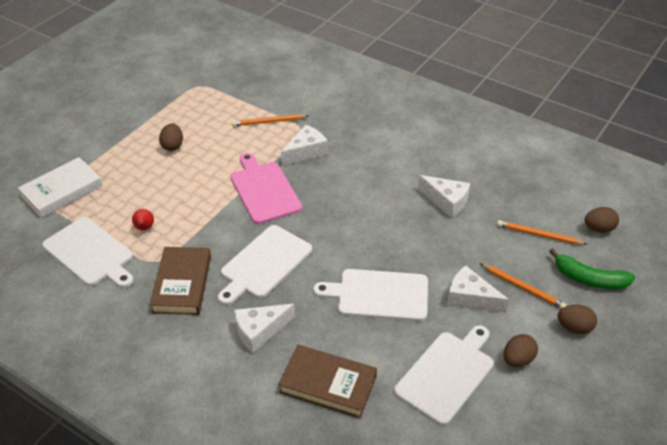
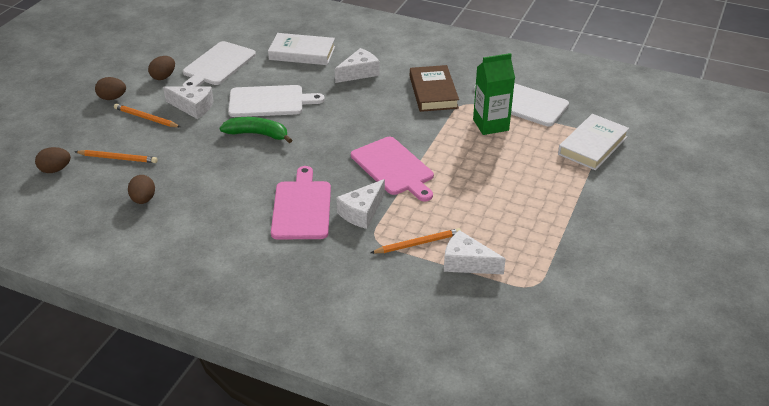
camera: 170 degrees right, 5 degrees down
red pear [132,209,154,230] -> green carton [473,53,515,135]
brown egg [159,124,183,151] -> brown egg moved to [128,175,155,204]
white cutting board [218,225,312,305] -> none
brown book [278,345,377,418] -> white book [268,33,335,65]
white cheese [418,175,470,218] -> white cheese moved to [444,230,506,274]
green banana [549,248,635,290] -> green banana moved to [220,117,292,143]
none -> pink cutting board [271,166,331,239]

